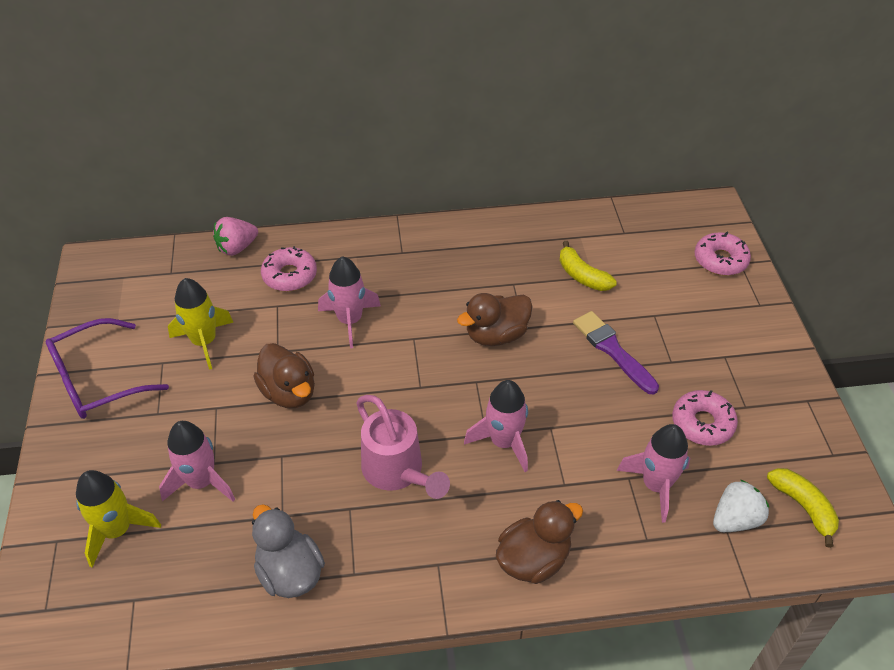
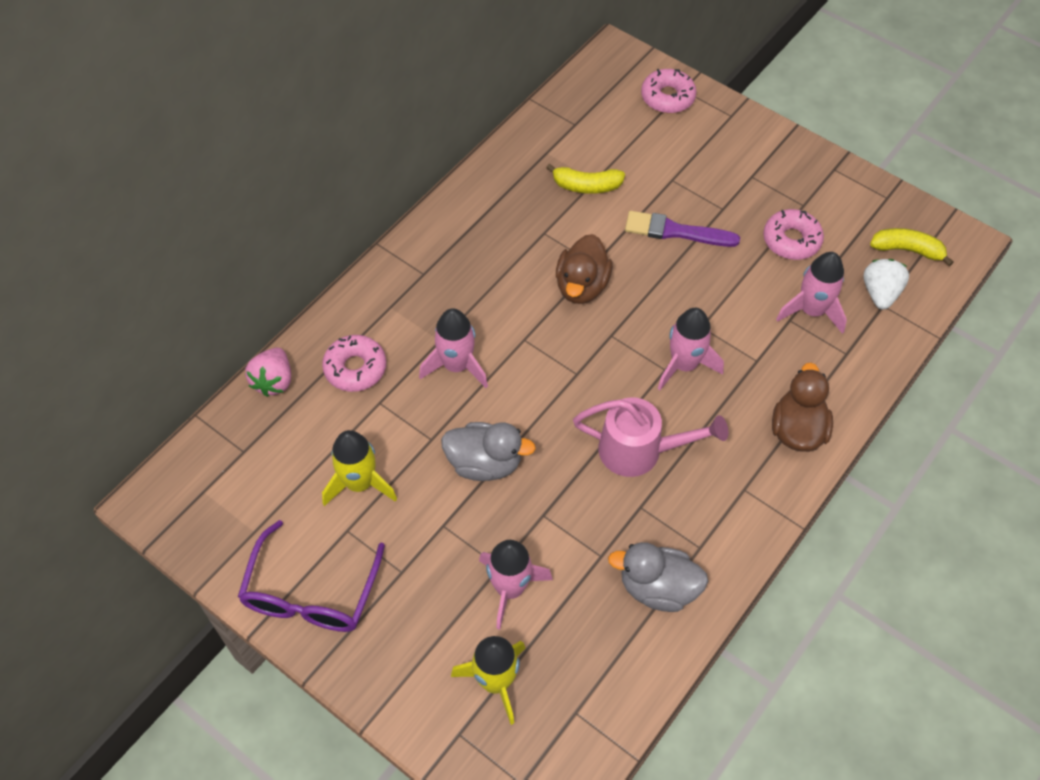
camera: 45 degrees left, 10 degrees up
brown duck [253,343,315,408] -> grey duck [441,422,536,481]

